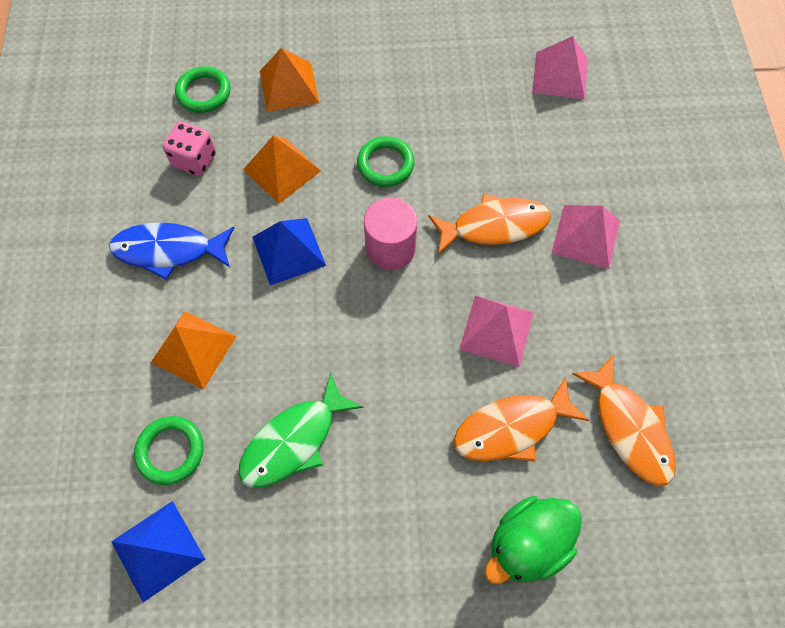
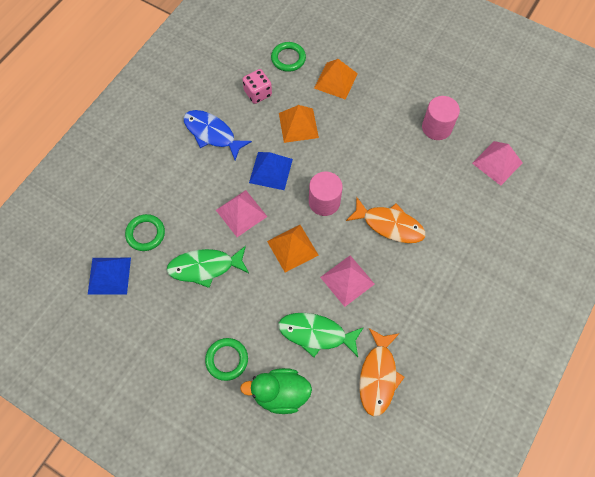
camera: 35 degrees right, 0 degrees up
orange pyramid [151,311,237,389] -> orange pyramid moved to [267,225,318,272]
green ring [357,136,415,187] -> green ring moved to [205,338,248,381]
orange fish [454,377,589,462] -> green fish [278,313,364,357]
pink pyramid [552,205,620,269] -> pink pyramid moved to [216,190,268,237]
none -> pink cylinder [422,96,460,140]

